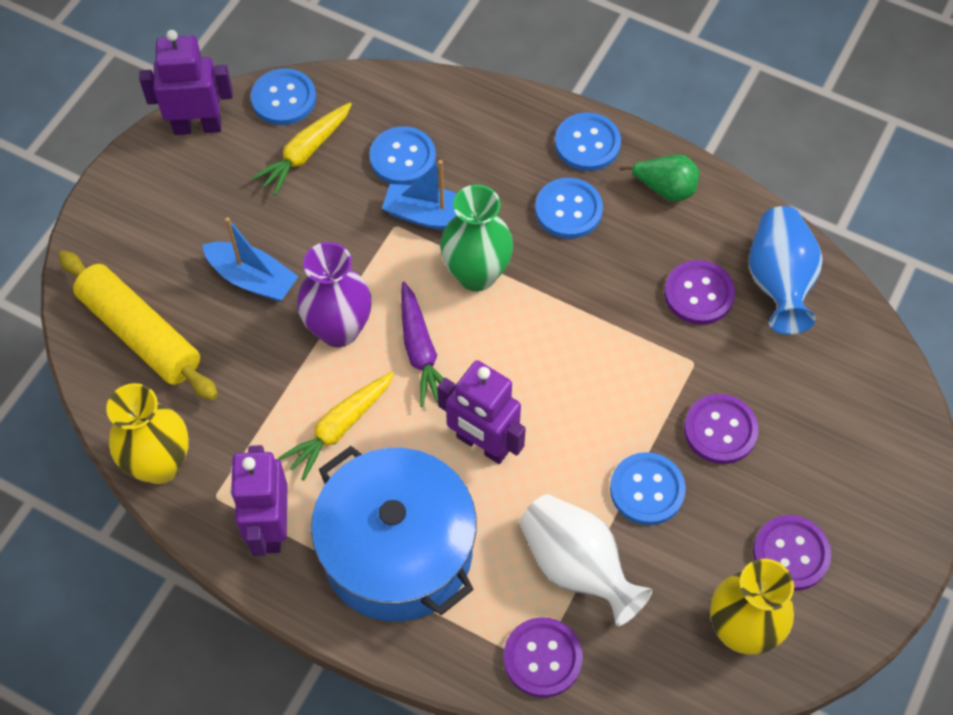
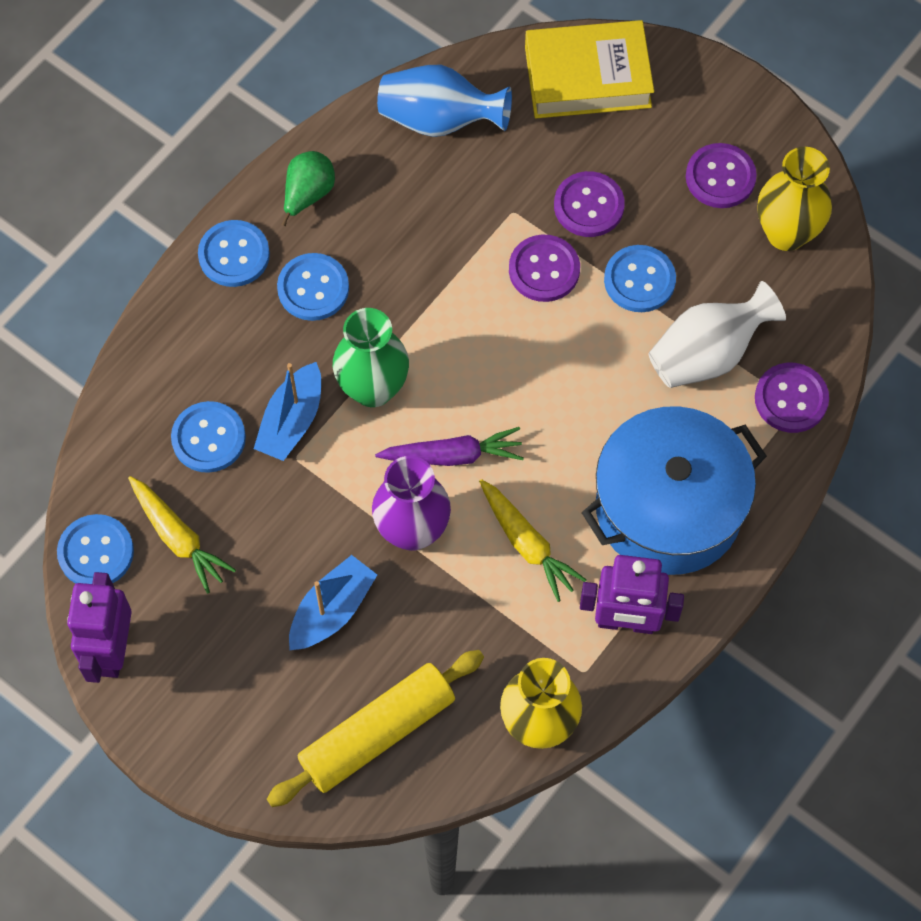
camera: 80 degrees left, 5 degrees up
purple robot [437,360,526,464] -> none
purple button [664,260,735,325] -> purple button moved to [509,235,580,302]
none -> yellow book [525,20,654,118]

